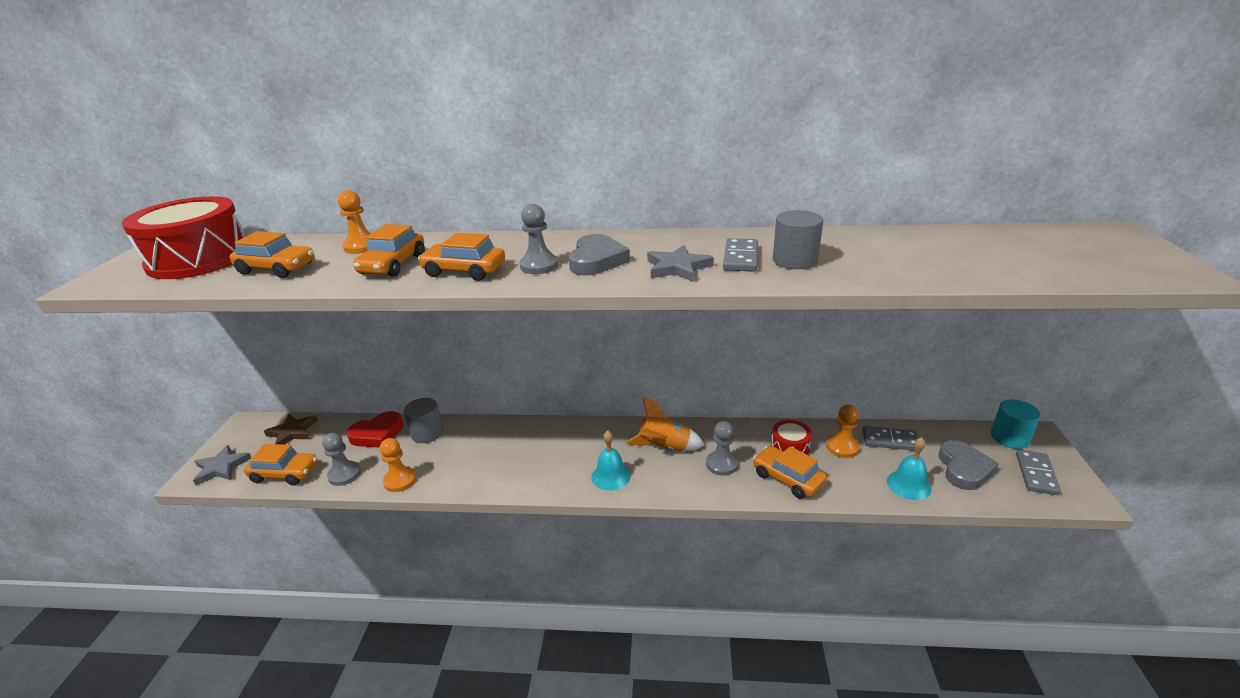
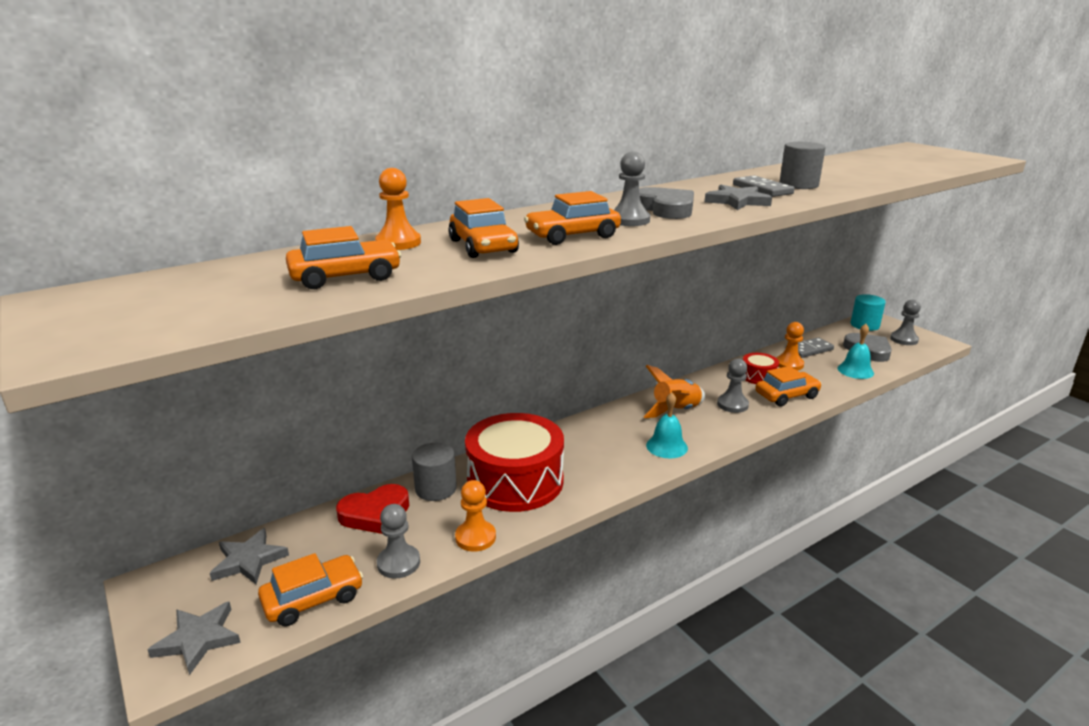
camera: 40 degrees left, 5 degrees down
red drum [122,196,245,279] -> red drum moved to [465,413,564,512]
brown star [264,414,318,445] -> grey star [210,528,289,584]
red heart [347,411,403,448] -> red heart turned 45 degrees clockwise [336,484,409,534]
orange car [753,446,827,499] -> orange car turned 150 degrees clockwise [755,366,822,406]
grey domino [1016,450,1061,495] -> grey pawn [890,299,921,345]

